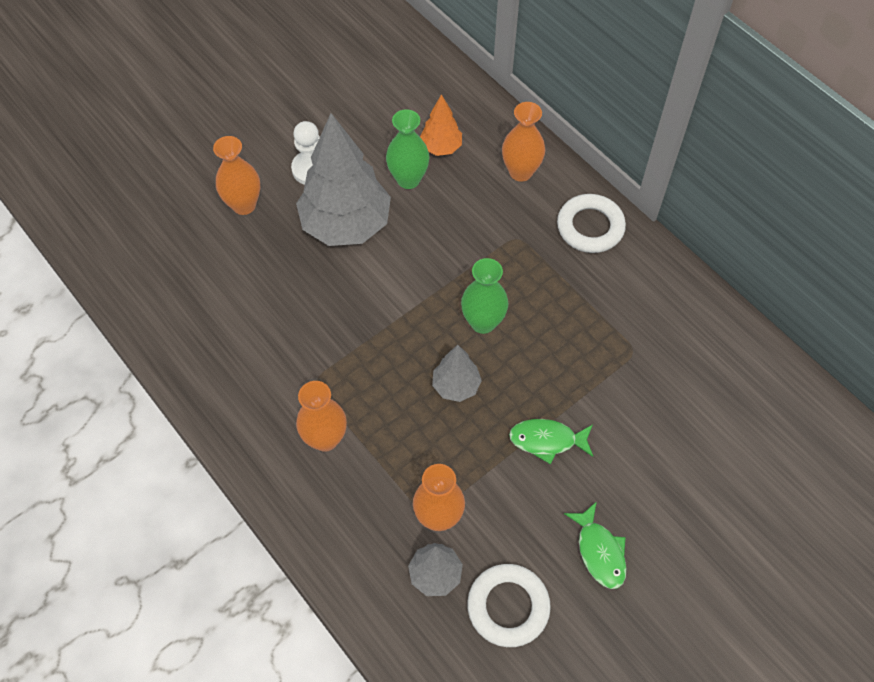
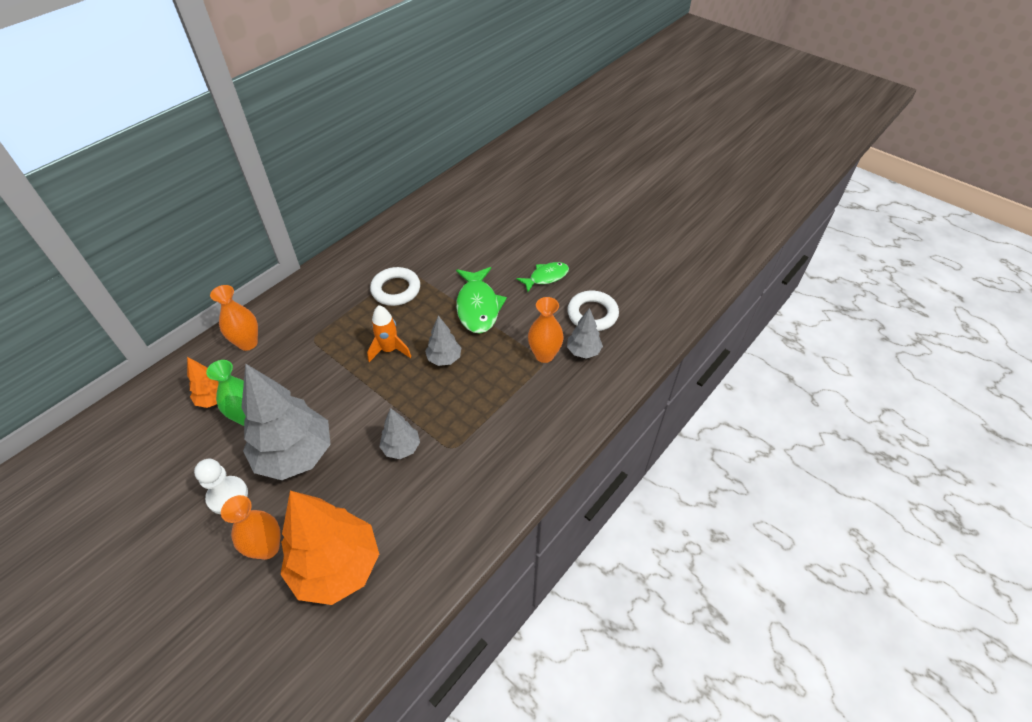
camera: 100 degrees left, 10 degrees down
orange vase [296,381,347,452] -> none
green vase [461,258,508,334] -> orange rocket [367,305,411,362]
green fish [509,419,593,464] -> green fish [456,267,507,333], size x1.61
white ring [557,194,626,253] -> white ring moved to [370,267,420,306]
none -> orange tree [281,491,379,605]
none -> grey tree [379,408,420,459]

